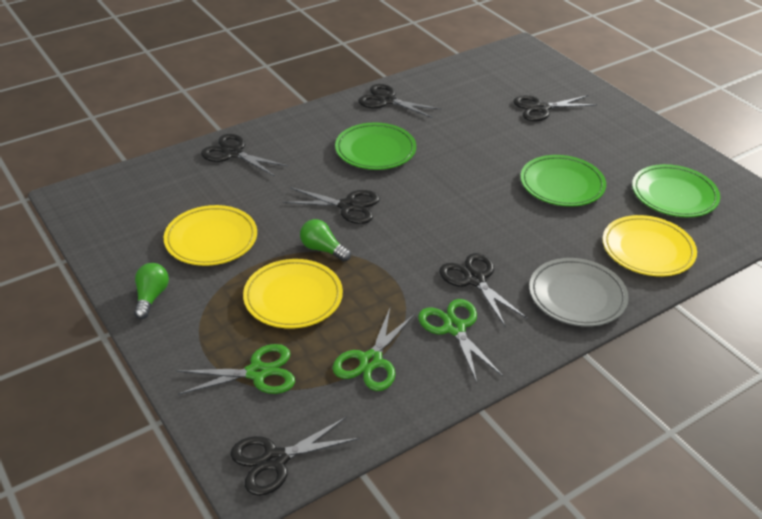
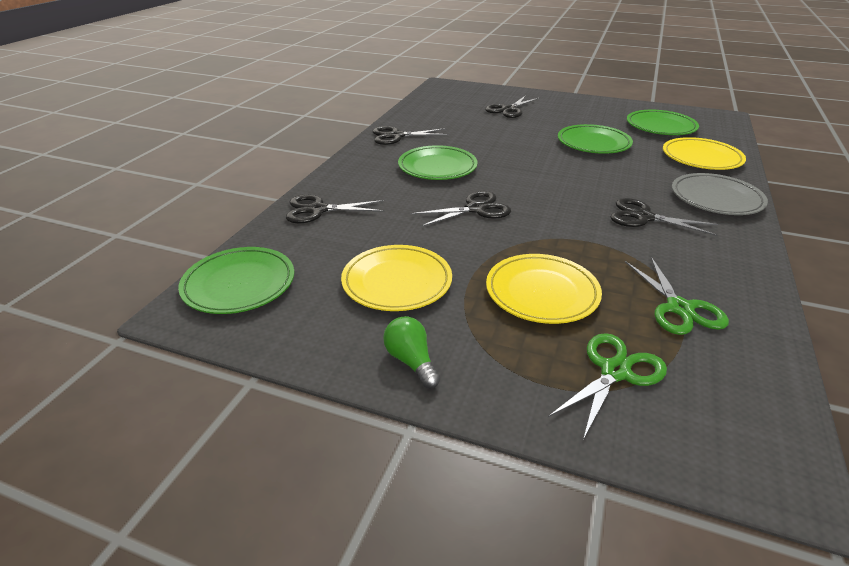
camera: 35 degrees left, 5 degrees down
black scissors [230,417,360,496] -> none
green light bulb [300,219,351,262] -> none
green scissors [418,299,503,382] -> none
none -> green plate [178,247,294,314]

